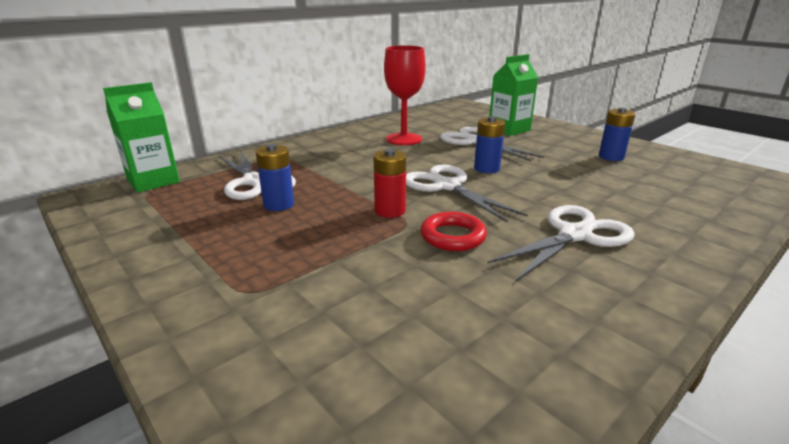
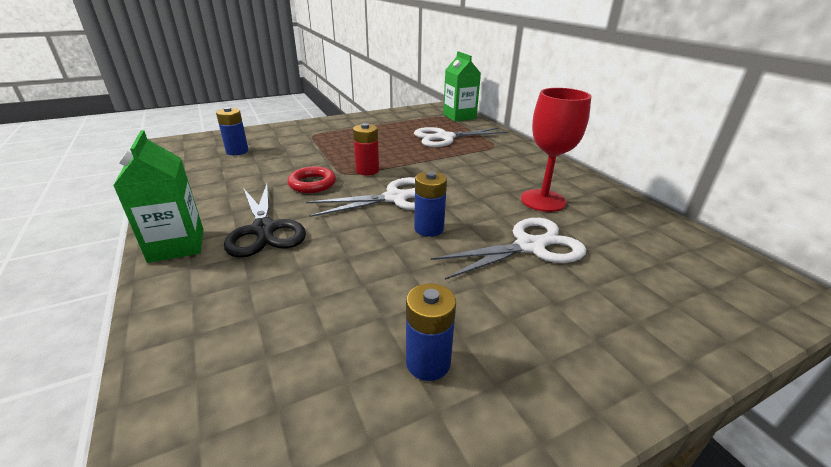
camera: 105 degrees right, 5 degrees up
blue battery [256,144,294,211] -> blue battery moved to [216,107,249,155]
white scissors [487,205,635,282] -> black scissors [224,184,306,258]
green carton [489,54,538,136] -> green carton moved to [113,130,203,263]

